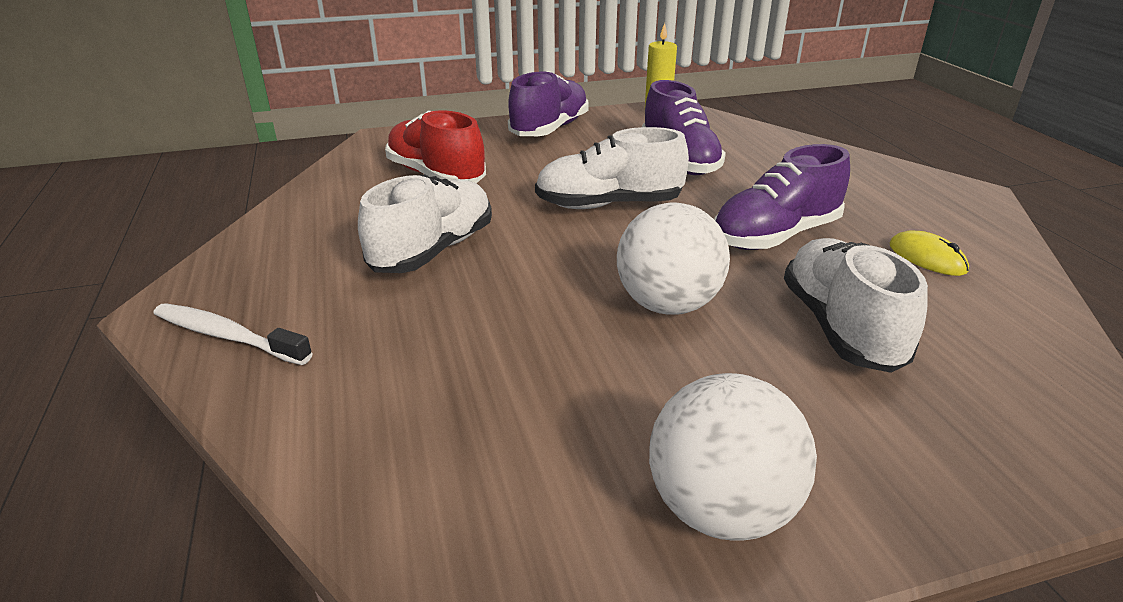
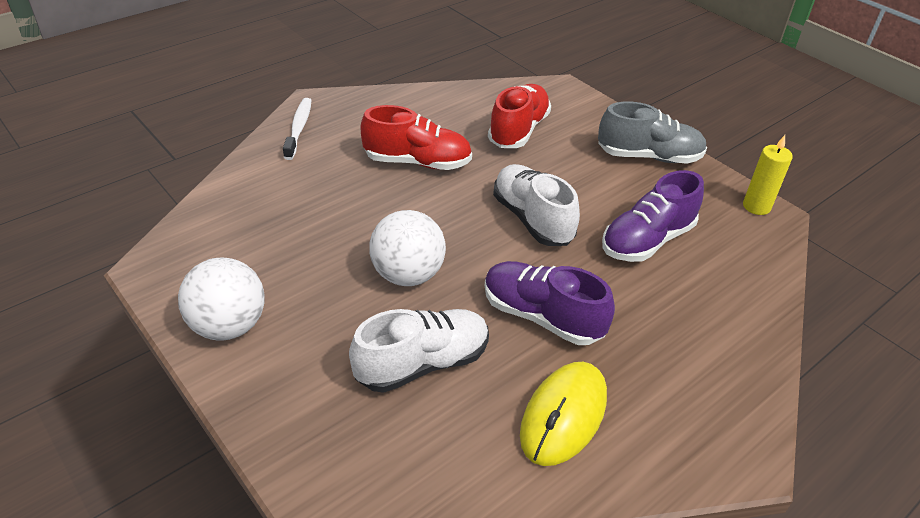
camera: 65 degrees right, 10 degrees up
white shoe [358,174,492,273] -> red shoe [360,105,472,170]
purple shoe [508,71,589,136] -> grey shoe [598,101,707,164]
yellow mouse [889,231,969,276] -> yellow mouse [520,362,607,466], size x1.82

